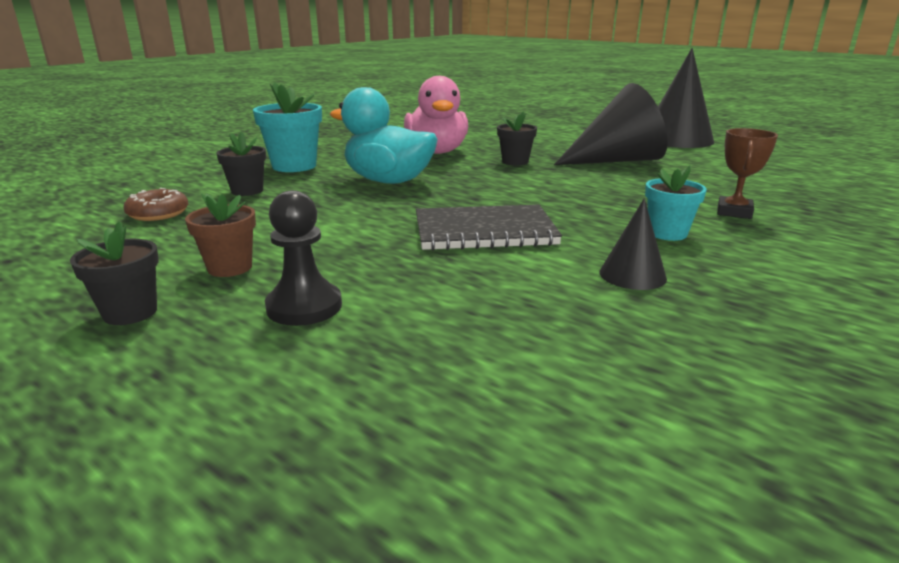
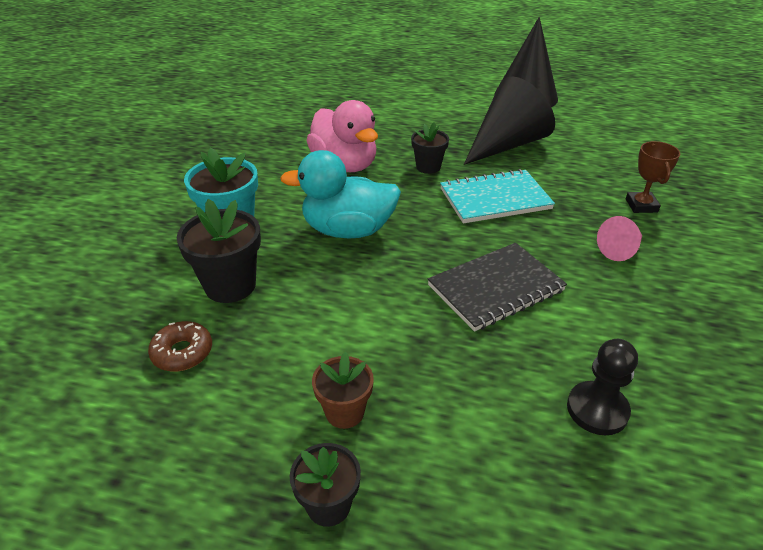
camera: 25 degrees left, 15 degrees up
black flower pot [216,132,266,196] -> black flower pot [177,199,261,303], size x1.61
black pawn [265,190,342,326] -> black pawn moved to [567,339,638,435]
black cone [599,198,667,290] -> none
turquoise flower pot [645,165,707,241] -> pink cone [597,216,642,261]
none -> turquoise notebook [440,169,555,223]

